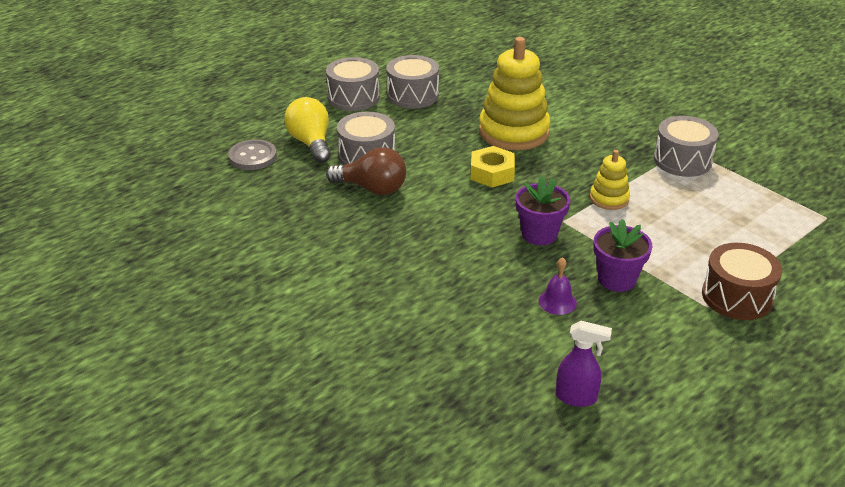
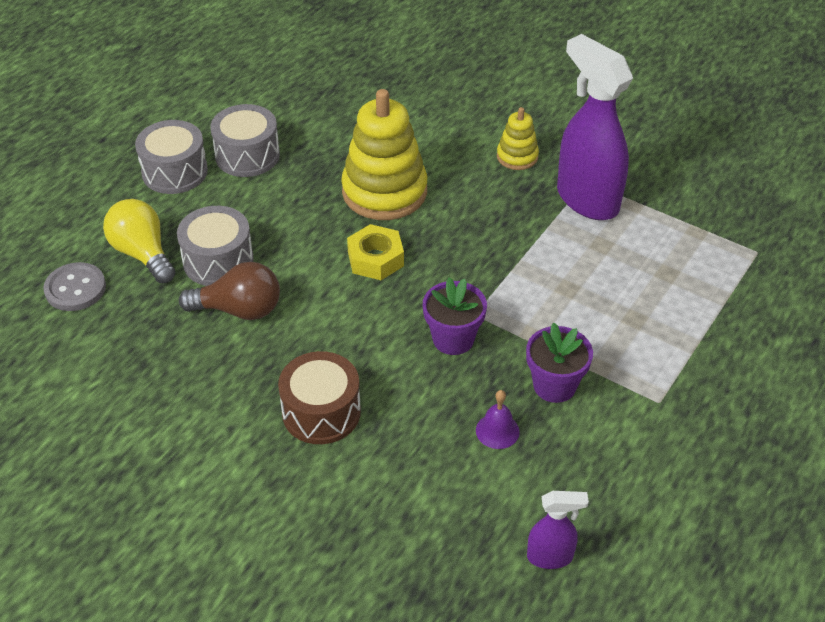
camera: 15 degrees left, 10 degrees up
yellow stacking toy [590,150,630,210] -> yellow stacking toy moved to [497,107,539,170]
grey drum [654,116,719,177] -> purple spray bottle [557,34,633,220]
brown drum [702,243,782,320] -> brown drum moved to [278,351,361,444]

